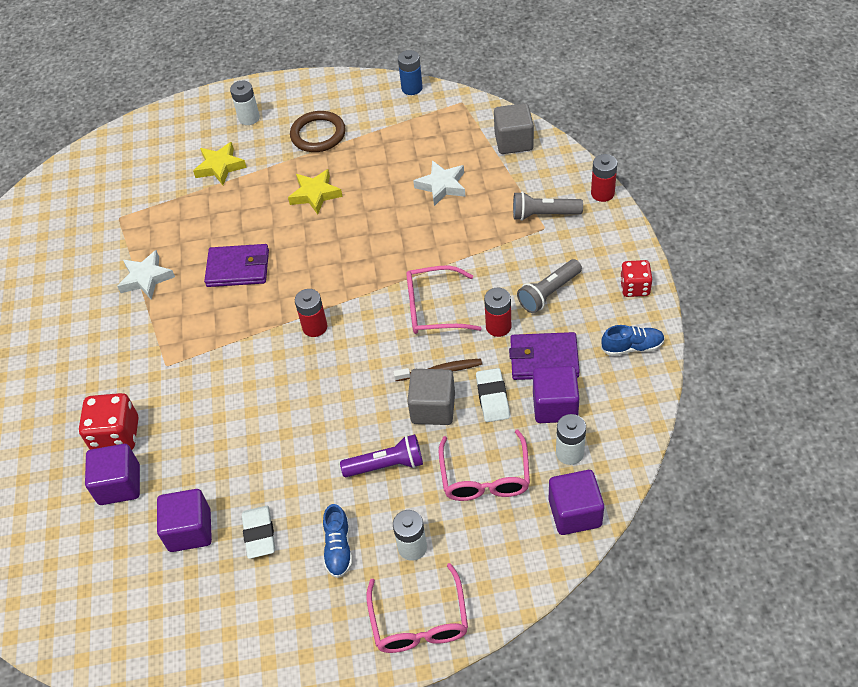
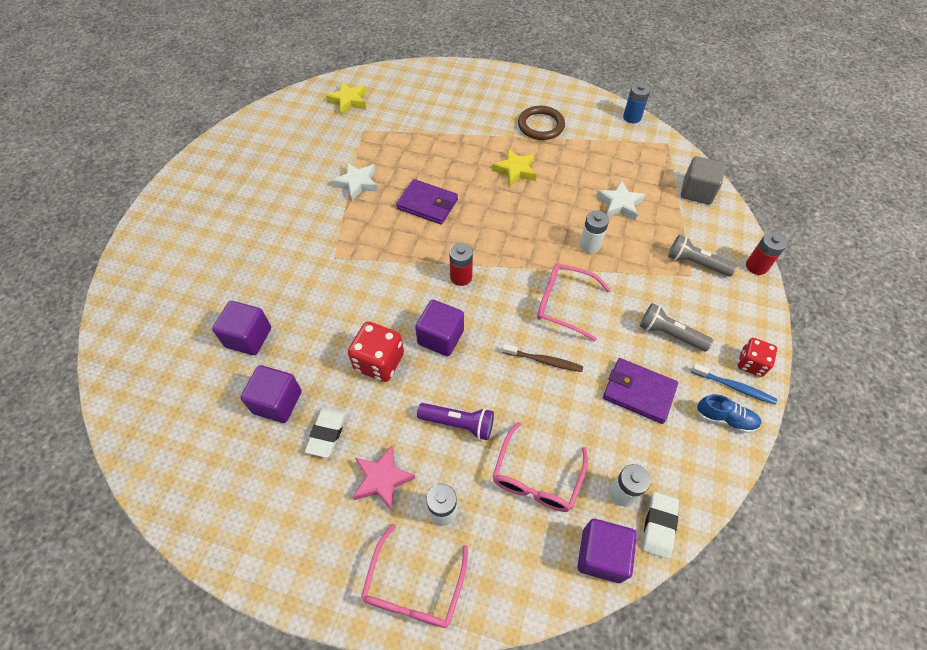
camera: 20 degrees right, 5 degrees up
red dice [79,393,138,450] -> red dice moved to [348,322,404,382]
yellow star [193,142,247,185] -> yellow star moved to [326,82,367,115]
white battery [230,81,260,125] -> white battery moved to [580,211,609,253]
blue shoe [323,504,352,578] -> pink star [353,446,415,511]
grey cube [407,369,455,425] -> none
white eraser [476,368,510,422] -> white eraser moved to [642,492,679,559]
red battery [484,288,511,337] -> none
grey flashlight [517,259,582,313] -> grey flashlight turned 45 degrees clockwise [640,303,713,351]
purple cube [533,366,579,423] -> purple cube moved to [415,300,464,356]
none -> blue toothbrush [691,363,777,405]

